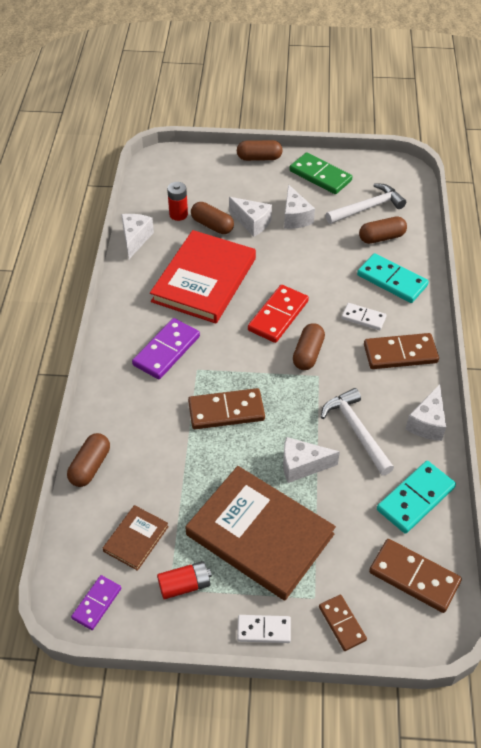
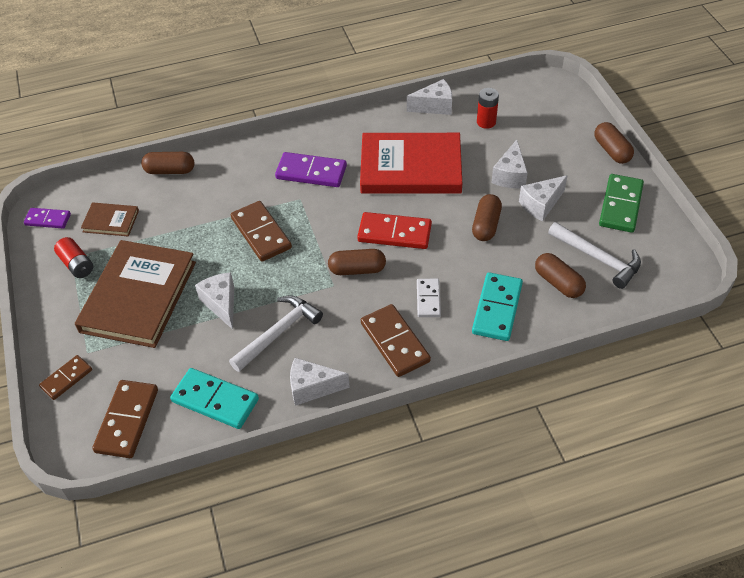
camera: 70 degrees right, 0 degrees up
brown capsule [191,202,234,234] -> brown capsule moved to [472,194,502,241]
white domino [237,615,291,643] -> none

